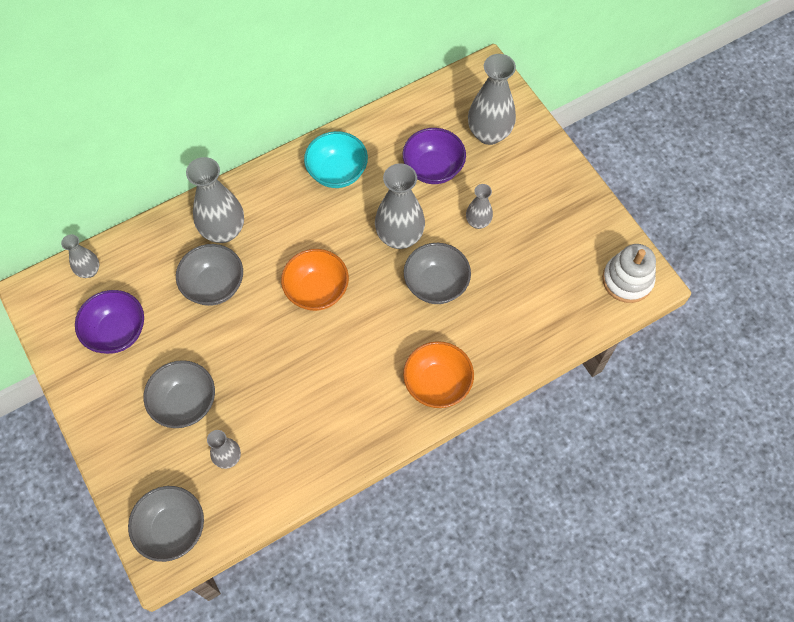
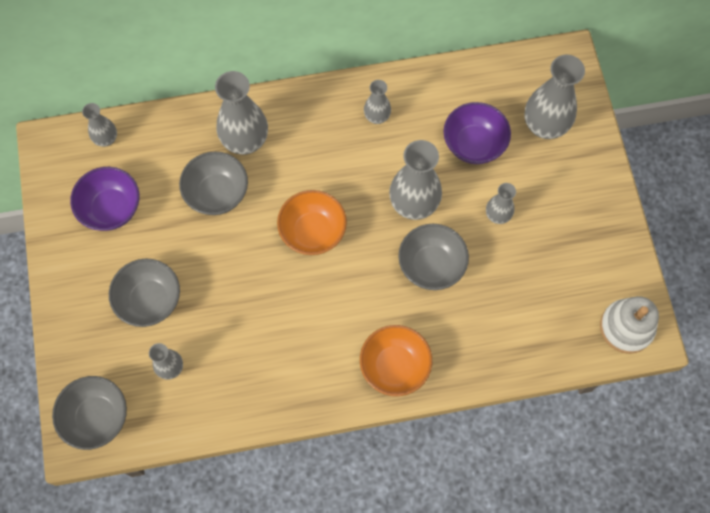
camera: 20 degrees right, 5 degrees up
turquoise bowl [304,131,368,188] -> grey vase [364,80,391,124]

